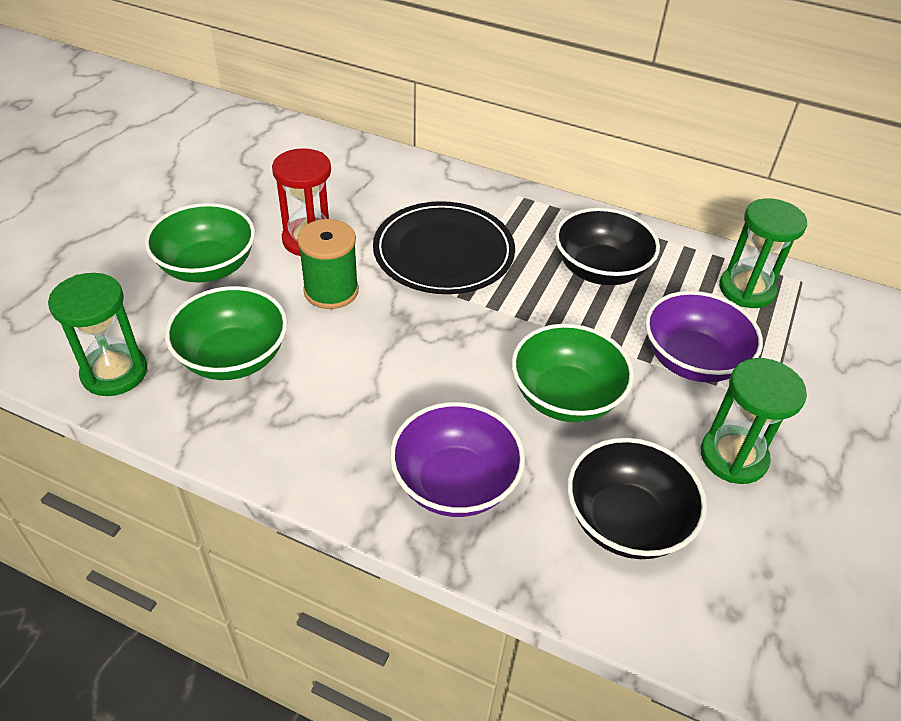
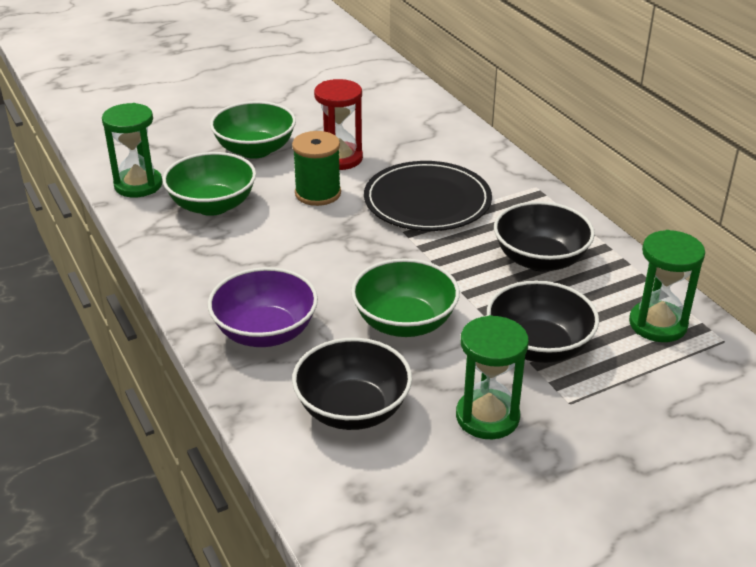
camera: 40 degrees right, 10 degrees down
purple bowl [645,291,763,383] -> black bowl [487,281,599,363]

